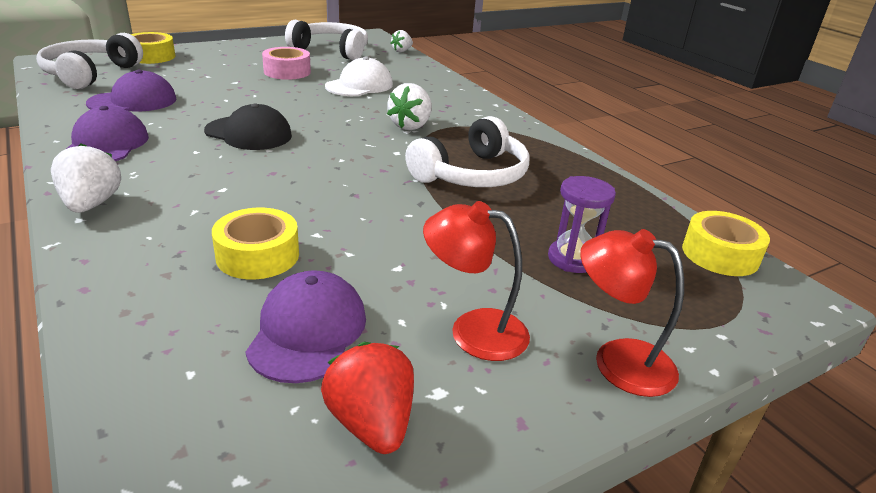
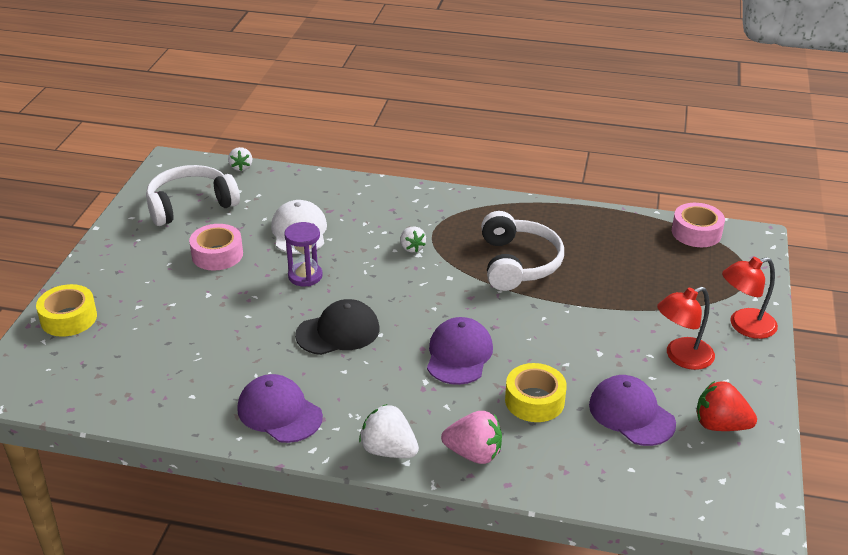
camera: 45 degrees left, 5 degrees up
white headphones [36,33,143,89] -> none
purple cap [86,70,177,111] -> purple cap moved to [427,317,493,385]
white strawberry [387,83,432,130] -> white strawberry [400,226,426,253], size x0.63
purple hourglass [548,176,616,273] -> purple hourglass moved to [284,222,323,286]
yellow tape [682,211,770,276] -> pink tape [672,203,725,247]
none -> pink strawberry [441,411,502,464]

